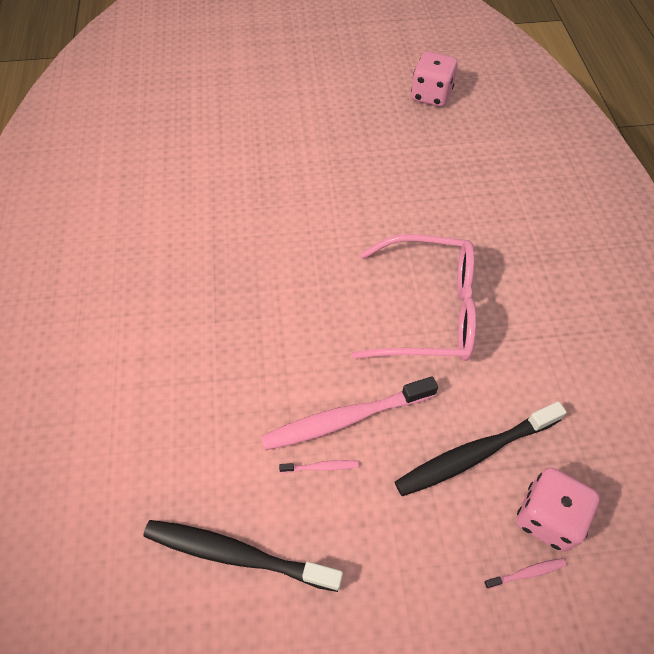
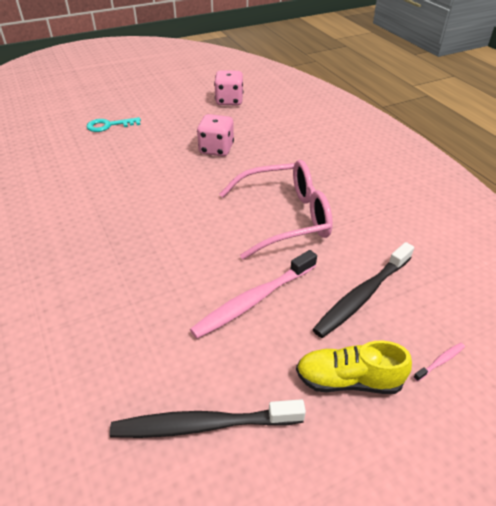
camera: 20 degrees left, 15 degrees down
pink toothbrush [279,460,359,473] -> none
pink dice [516,468,600,552] -> pink dice moved to [197,114,234,156]
none -> turquoise key [87,117,141,132]
none -> yellow shoe [296,341,412,394]

